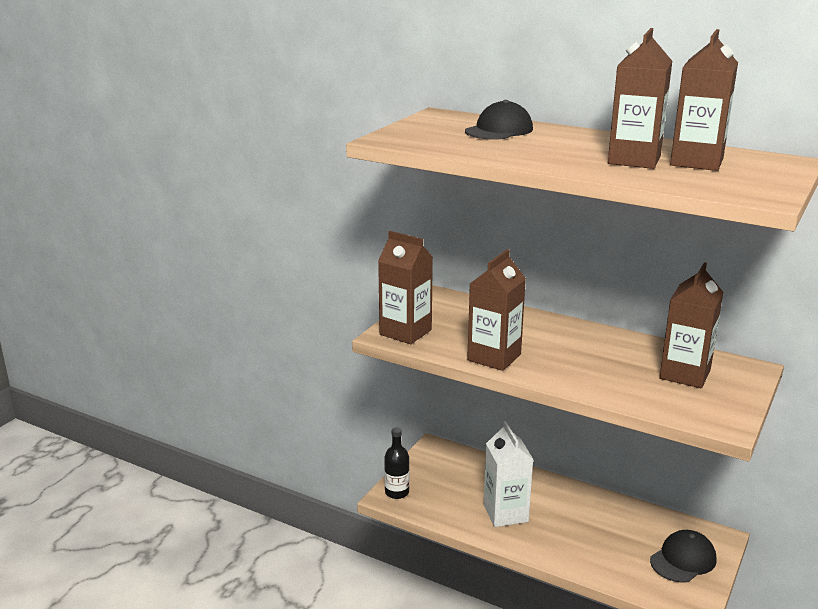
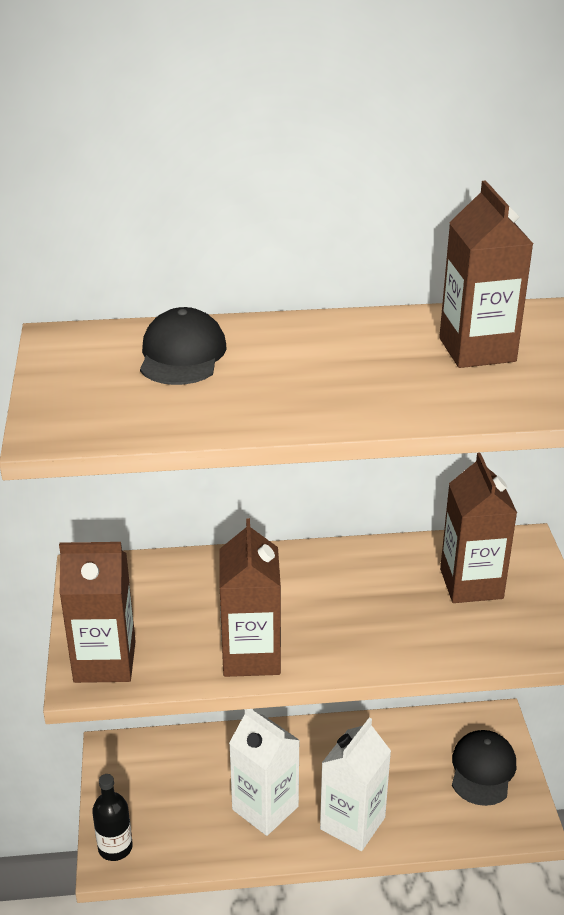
camera: 35 degrees left, 10 degrees up
brown carton [608,28,672,169] -> none
none -> white carton [320,718,391,851]

